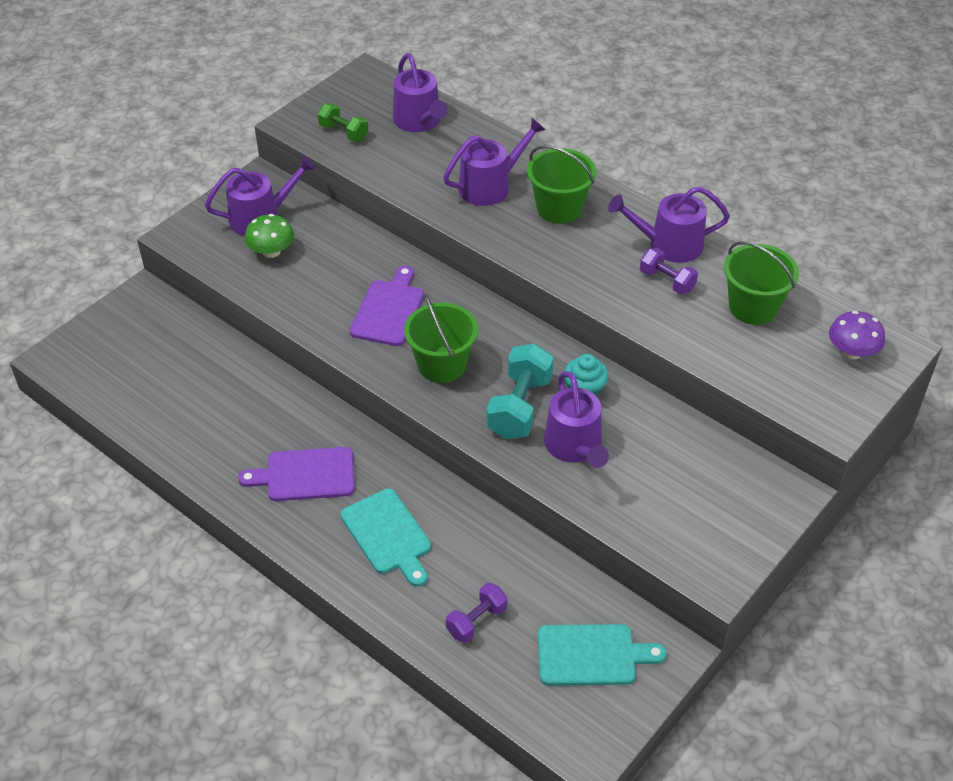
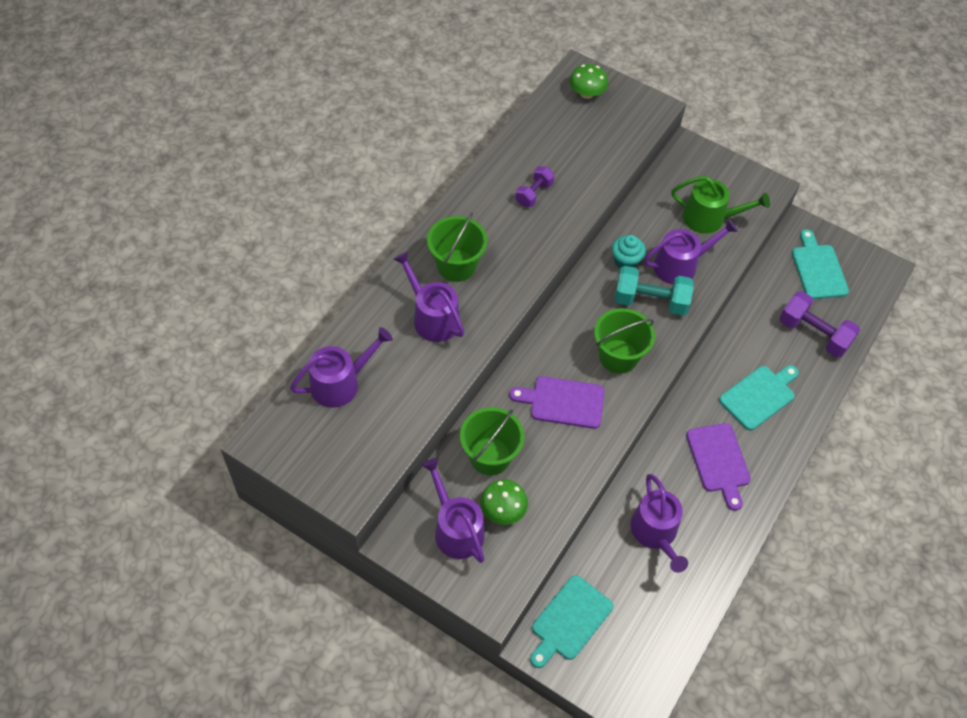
camera: 100 degrees left, 10 degrees up
green dumbbell [318,103,369,141] -> none
purple dumbbell [446,583,508,643] -> purple dumbbell [780,291,860,358], size x1.65
purple watering can [608,186,730,263] -> purple watering can moved to [630,474,688,573]
green bucket [724,241,799,325] -> green bucket moved to [460,407,525,475]
purple mushroom [829,311,885,359] -> green mushroom [569,64,608,99]
none -> turquoise cutting board [530,575,613,668]
none -> green watering can [671,176,770,233]

